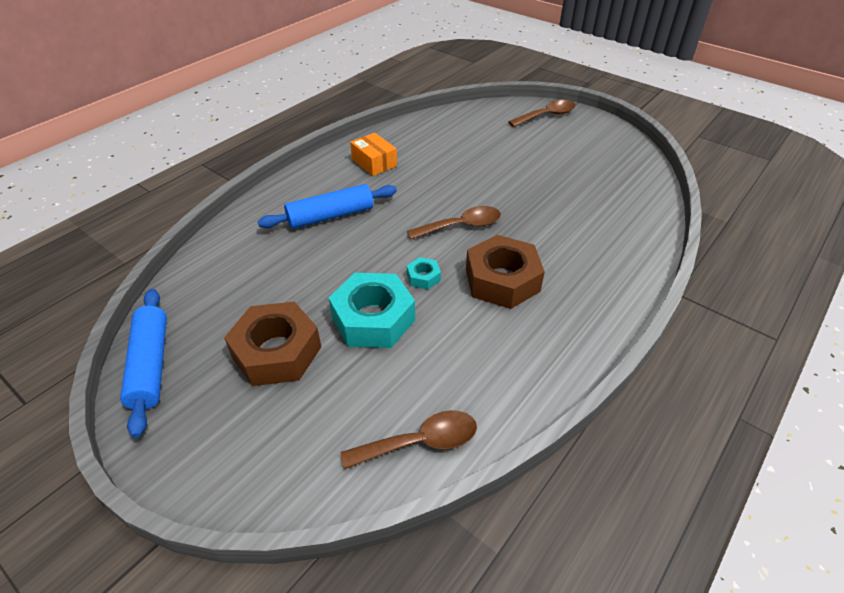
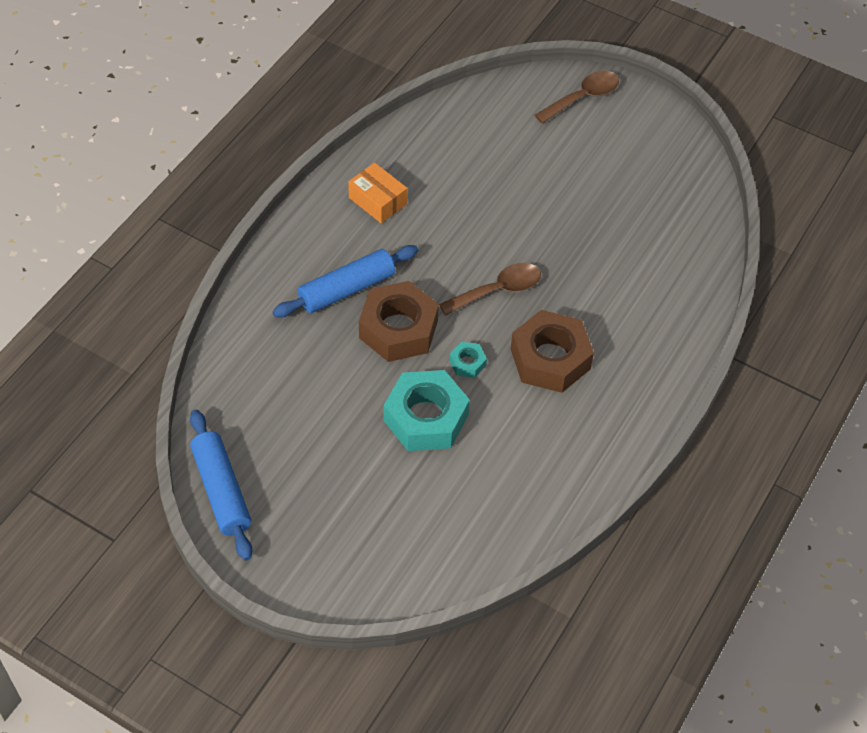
camera: 10 degrees left, 10 degrees up
brown nut [224,302,321,386] -> brown nut moved to [359,281,439,362]
brown spoon [341,410,477,469] -> none

